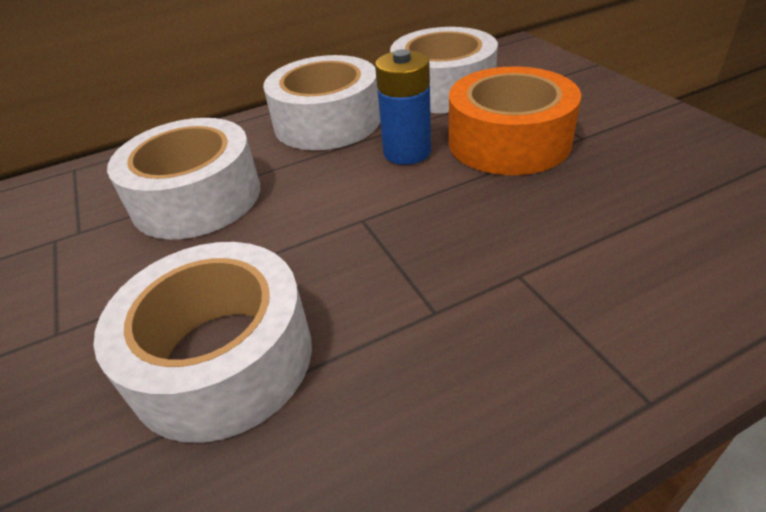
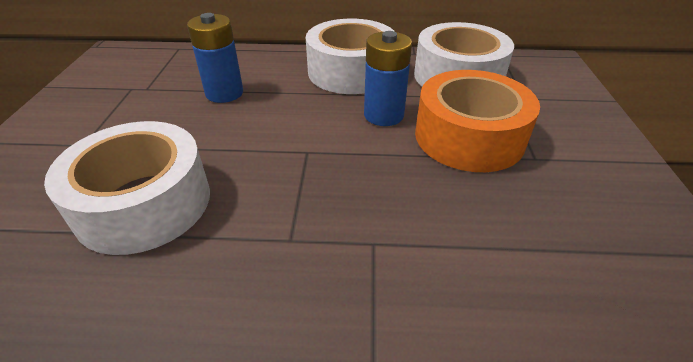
camera: 25 degrees right, 0 degrees up
white tape [107,118,260,239] -> blue battery [187,13,243,103]

